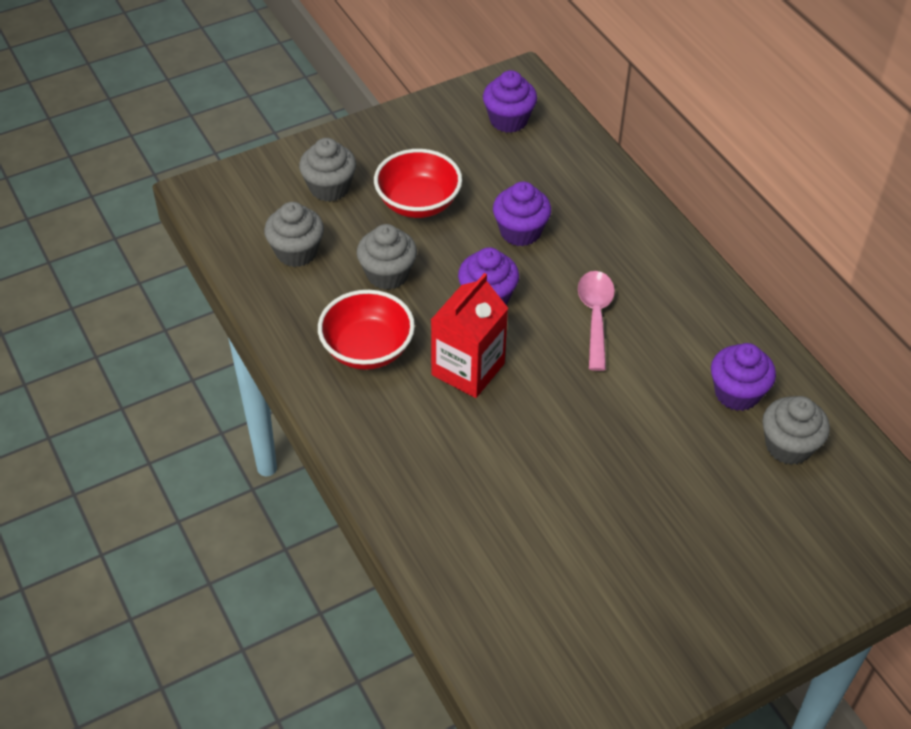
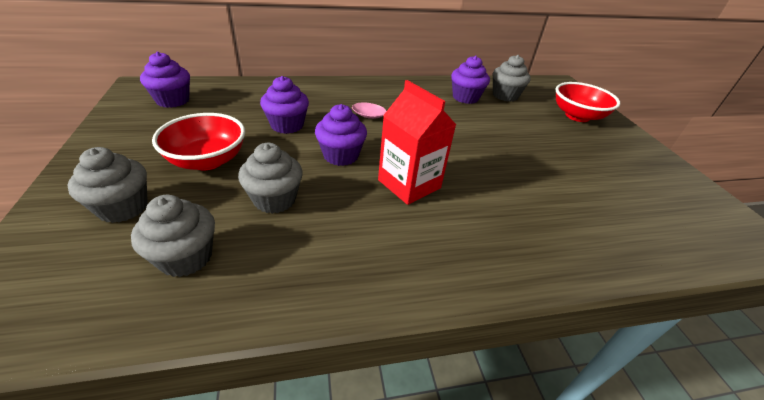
camera: 75 degrees left, 10 degrees down
red bowl [318,290,415,370] -> red bowl moved to [555,82,620,122]

